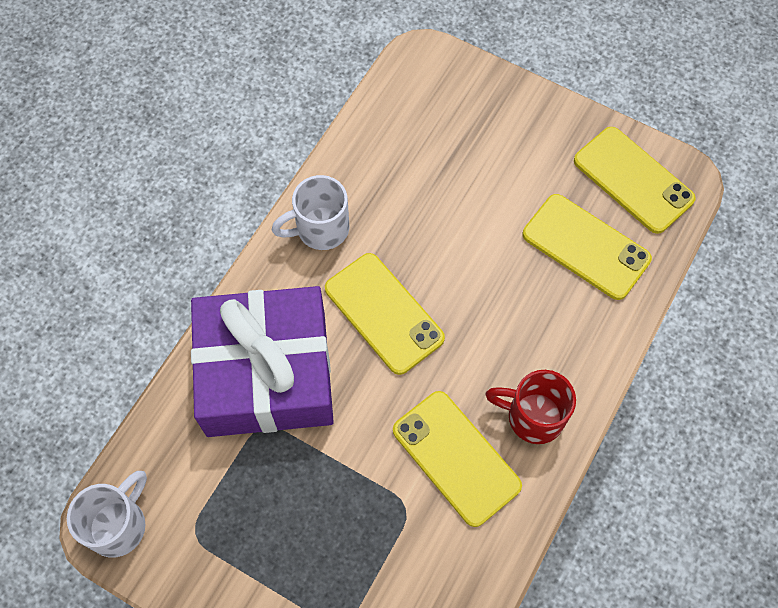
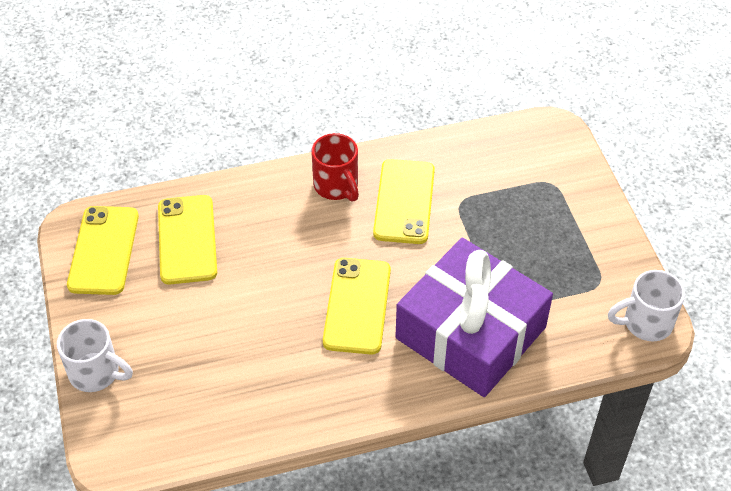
camera: 135 degrees left, 15 degrees down
white mug [272,175,349,250] -> white mug moved to [57,319,133,392]

